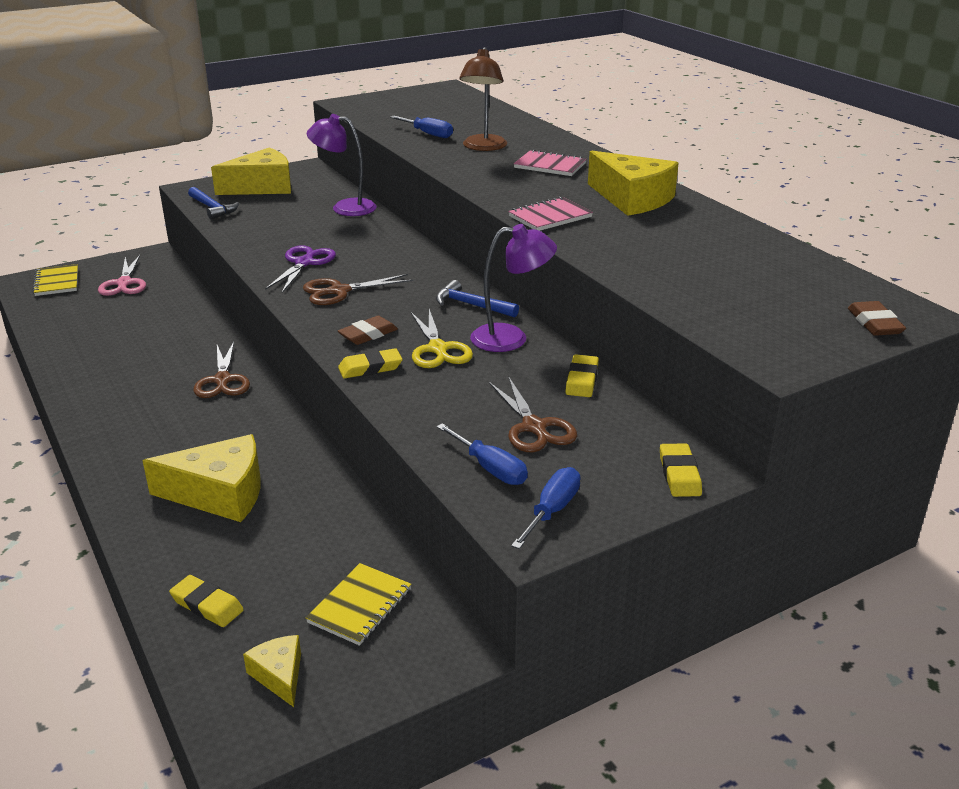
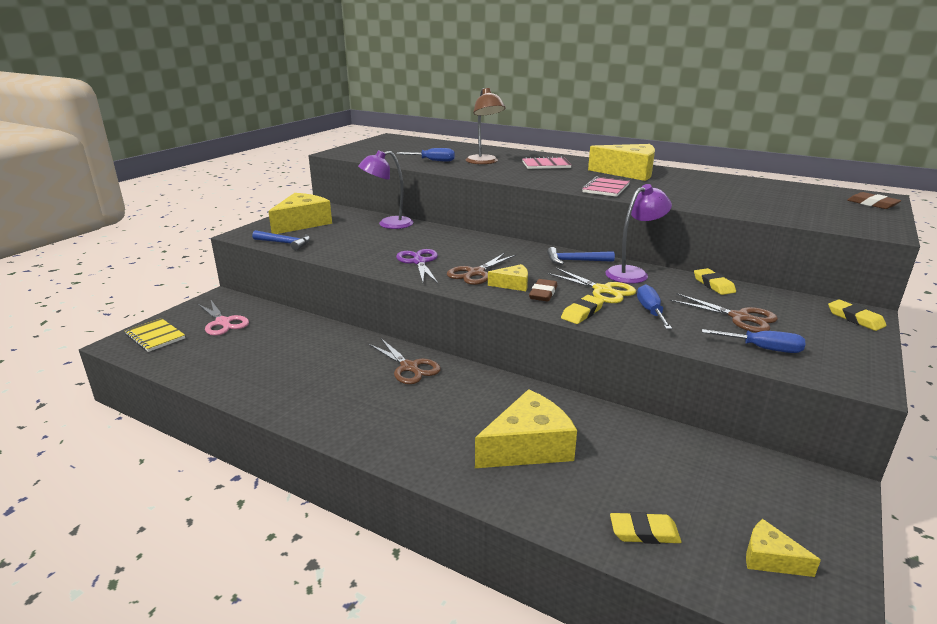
camera: 30 degrees left, 5 degrees down
yellow notebook [306,563,412,646] -> none
blue screwdriver [511,467,581,549] -> blue screwdriver moved to [637,284,672,329]
none -> yellow cheese [488,264,528,291]

